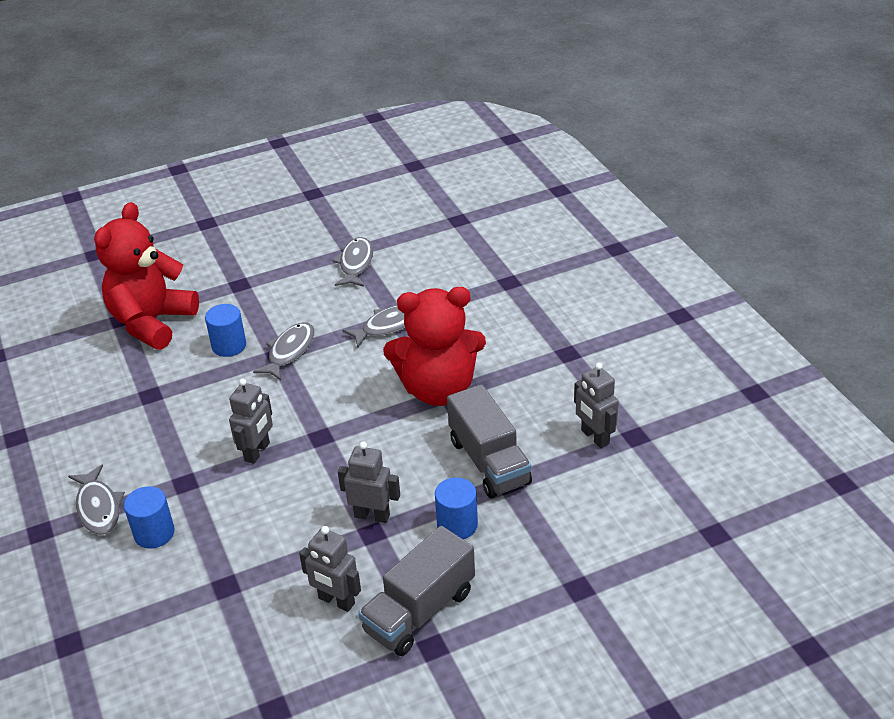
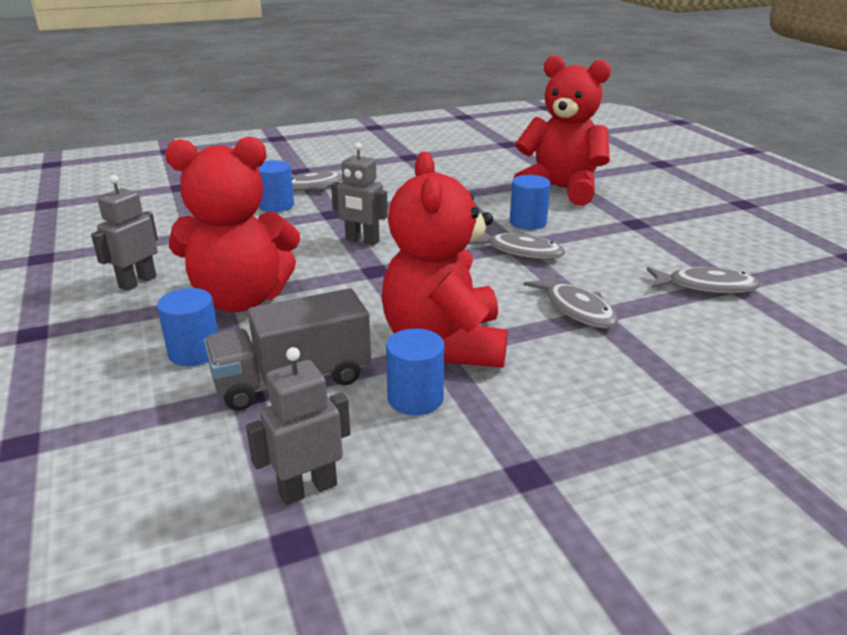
camera: 90 degrees right, 10 degrees down
grey robot [338,442,400,523] -> red teddy bear [165,136,300,312]
grey truck [359,526,475,656] -> none
none -> blue cylinder [386,328,445,415]

